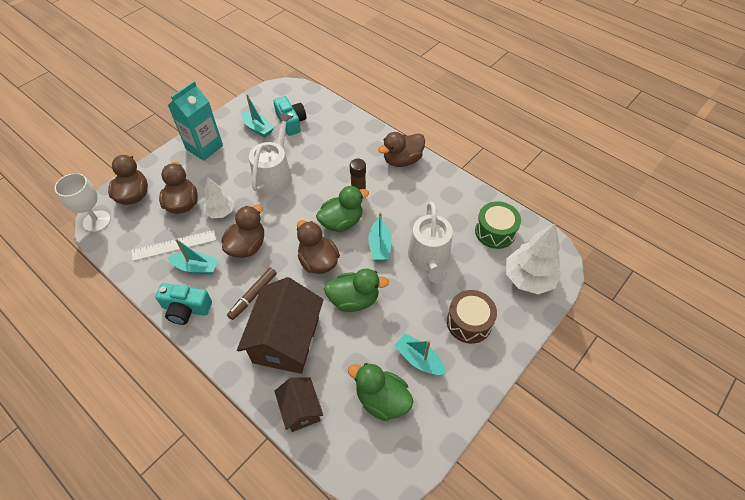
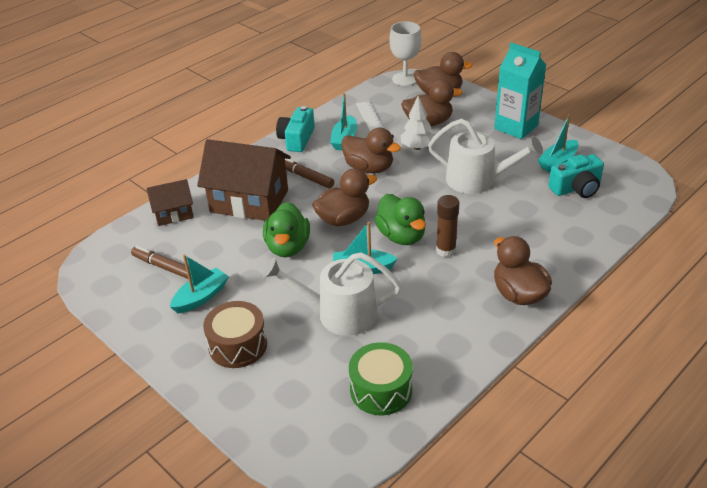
camera: 95 degrees right, 15 degrees down
green duck [348,363,413,421] -> brown marker [131,246,192,279]
white tree [506,223,562,295] -> none

